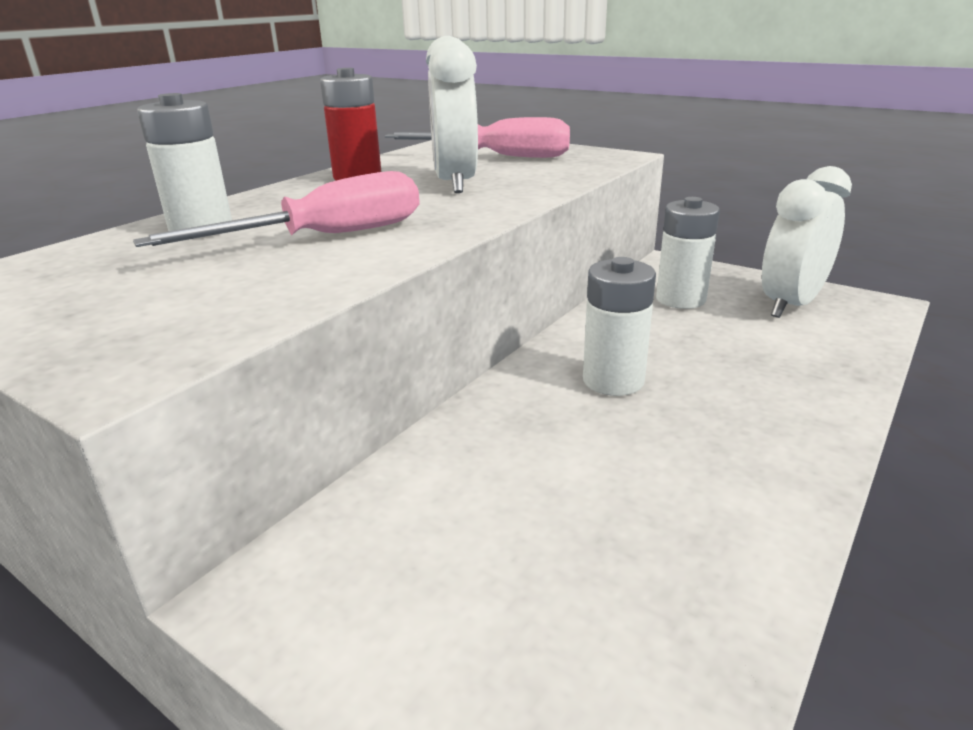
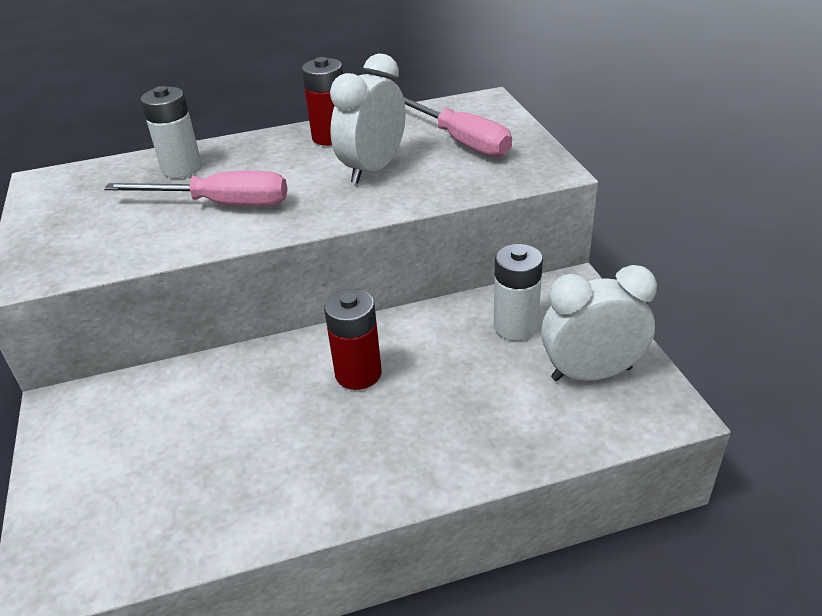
camera: 40 degrees right, 10 degrees up
white battery [583,257,656,396] -> red battery [324,289,382,390]

